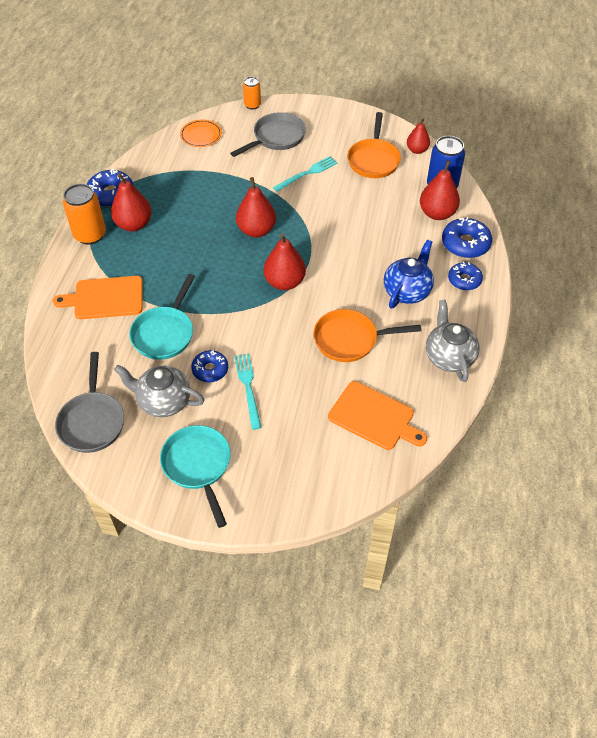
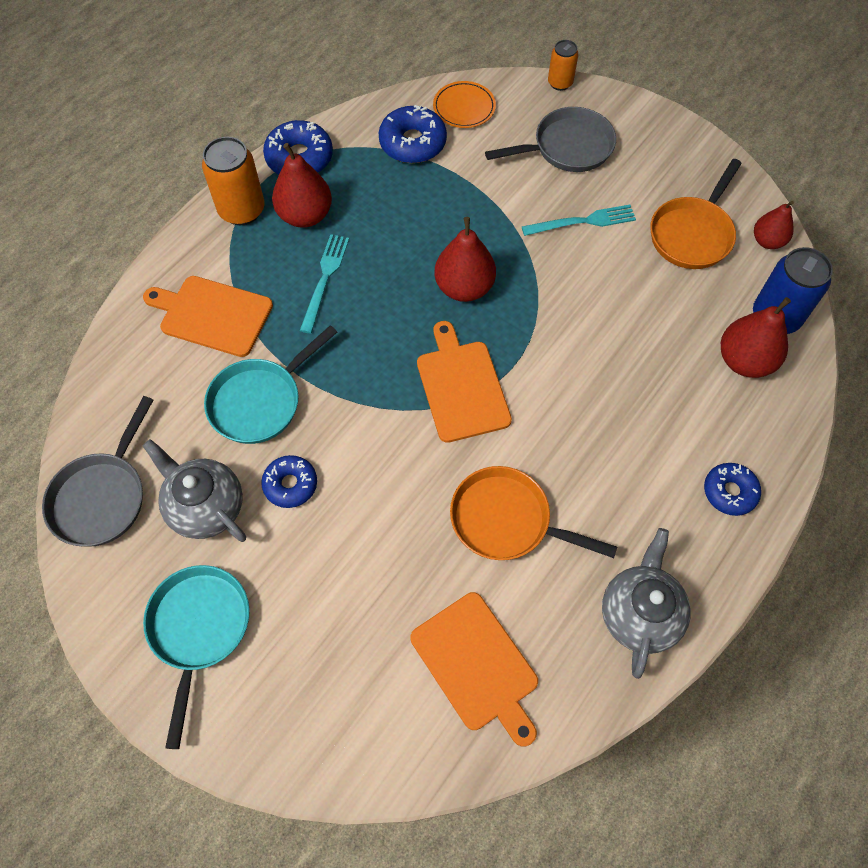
camera: 25 degrees right, 10 degrees up
turquoise fork [234,354,262,430] -> turquoise fork moved to [300,234,349,333]
red pear [263,234,306,290] -> orange cutting board [417,321,512,443]
blue teapot [384,240,434,308] -> none
blue donut [442,217,492,258] -> blue donut moved to [379,105,447,163]

